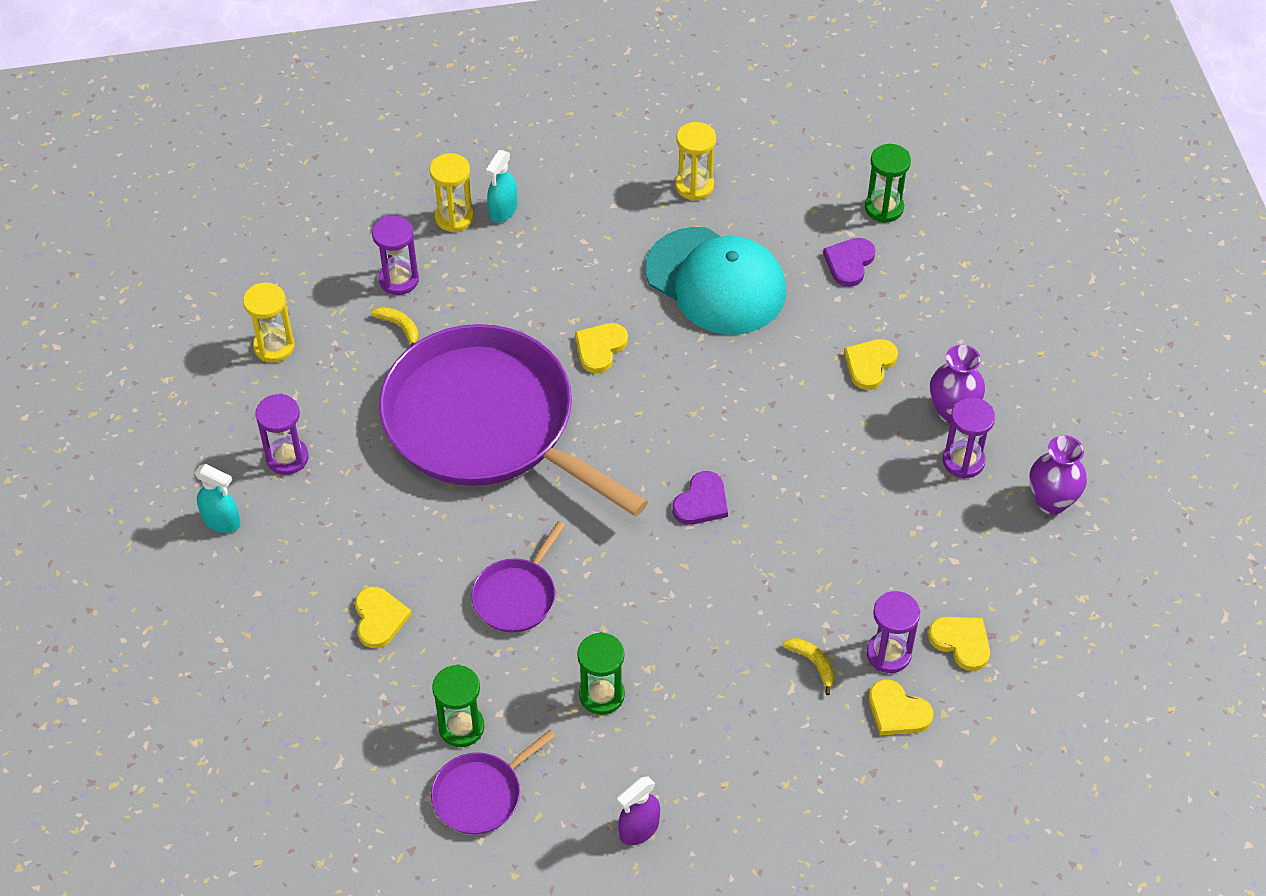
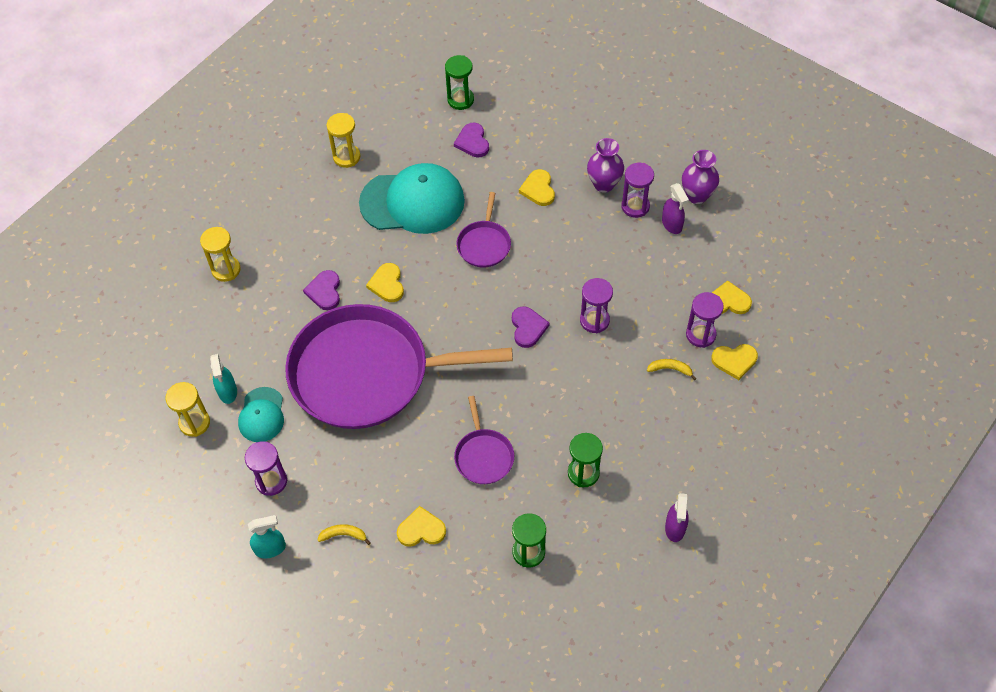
camera: 40 degrees left, 5 degrees up
yellow heart [355,587,412,648] -> yellow heart turned 45 degrees counterclockwise [397,506,446,547]
yellow banana [371,307,419,346] -> yellow banana moved to [318,524,371,545]
purple hourglass [372,216,419,295] -> purple hourglass moved to [580,278,613,334]
purple pan [431,730,556,835] -> purple pan moved to [456,192,511,268]
turquoise spray bottle [485,150,517,223] -> turquoise spray bottle moved to [210,354,237,404]
none -> turquoise cap [238,387,284,442]
none -> purple heart [303,270,340,310]
none -> purple spray bottle [662,183,689,234]

